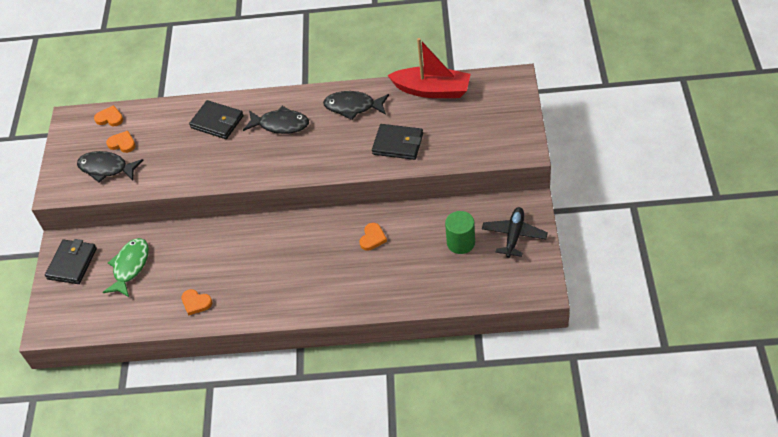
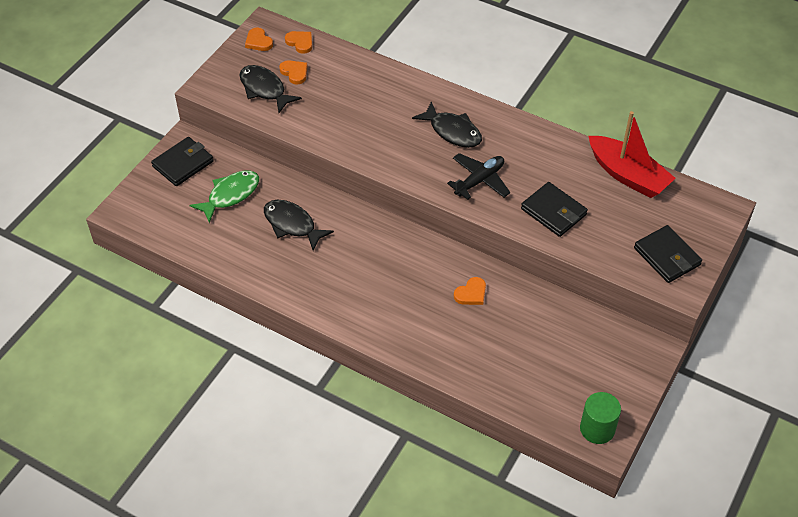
camera: 25 degrees right, 0 degrees up
orange heart [181,289,212,316] -> orange heart moved to [245,28,273,51]
black wallet [189,100,244,139] -> black wallet moved to [634,225,702,283]
black fish [323,91,389,120] -> black fish moved to [264,200,334,251]
green cylinder [445,211,475,254] -> green cylinder moved to [580,392,621,444]
black plane [482,207,548,258] -> black plane moved to [447,153,510,200]

